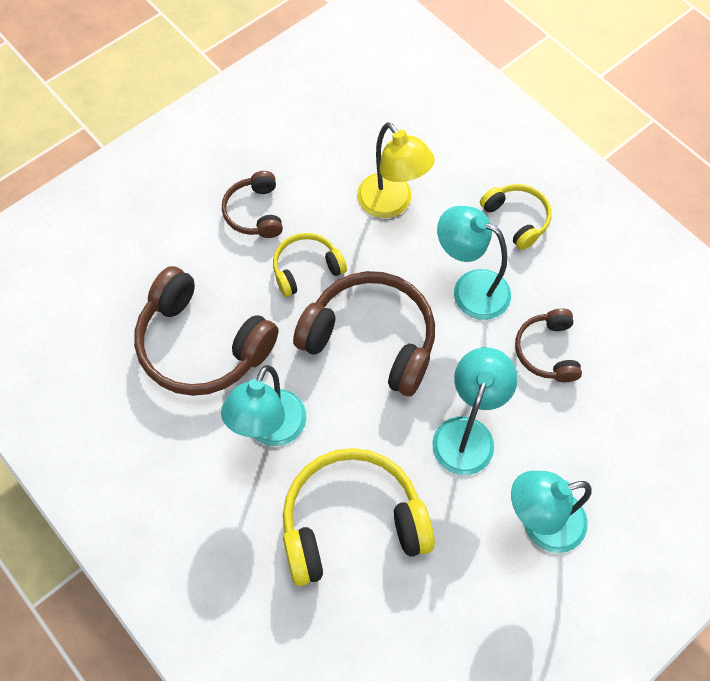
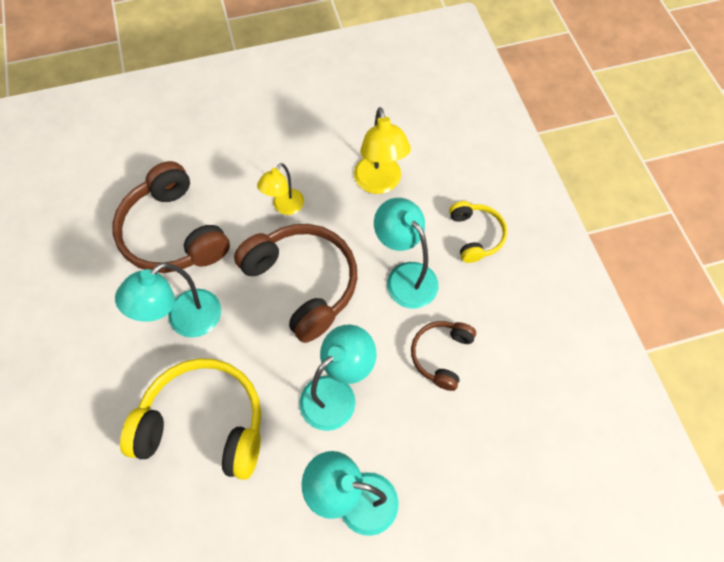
camera: 25 degrees right, 0 degrees up
brown headphones [222,171,283,238] -> none
yellow headphones [273,233,347,297] -> yellow lamp [257,163,304,215]

